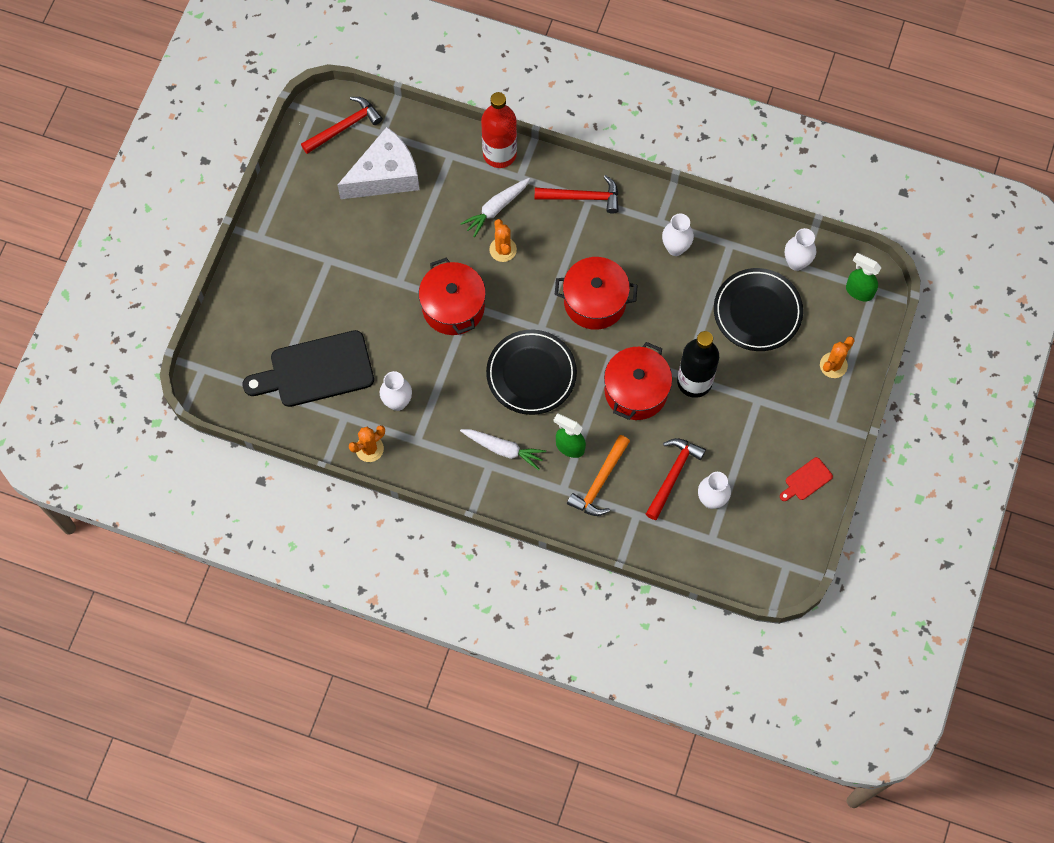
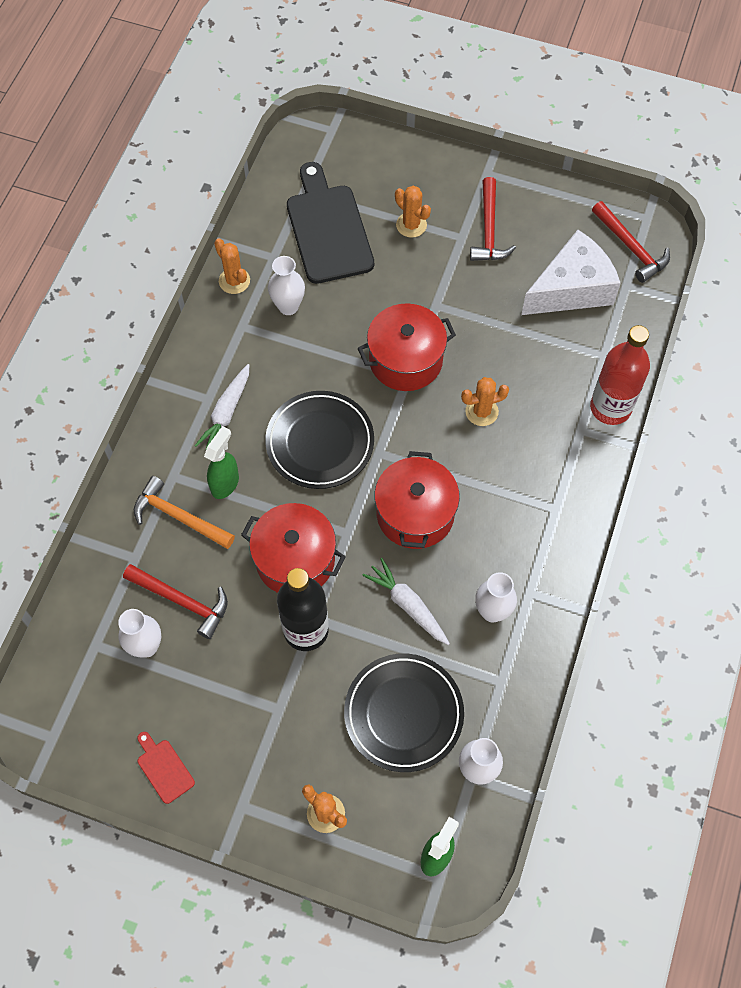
camera: 90 degrees right, 5 degrees down
white cheese [337,127,419,199] -> white cheese turned 90 degrees counterclockwise [521,230,621,315]
white carrot [460,178,530,238] -> white carrot moved to [362,558,450,645]
red hammer [535,175,619,214] -> red hammer moved to [470,177,516,261]
none -> orange cactus [395,186,431,238]

